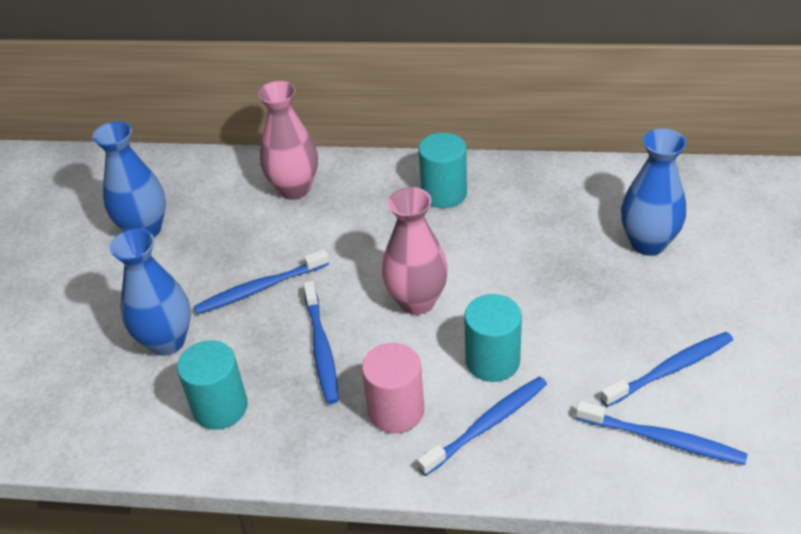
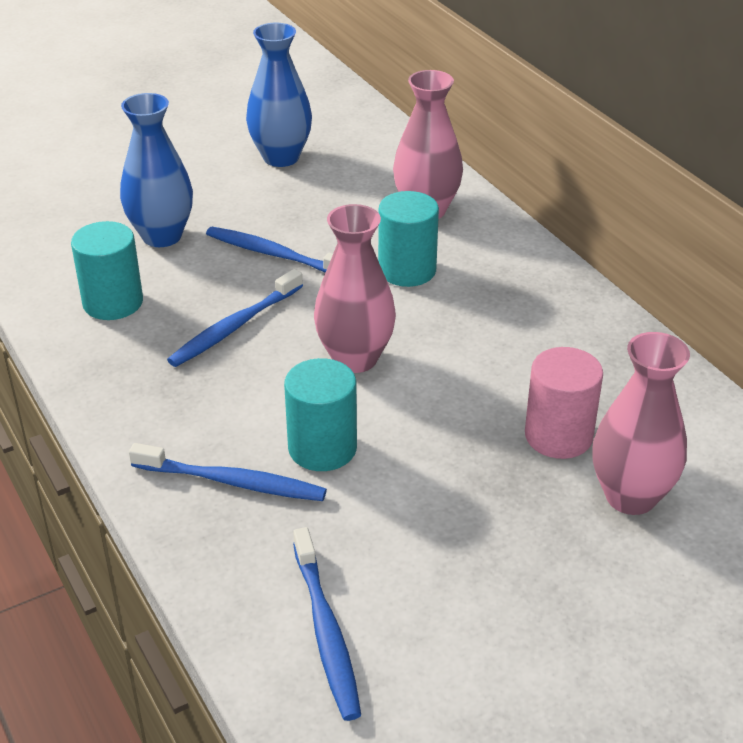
camera: 50 degrees right, 5 degrees down
pink cylinder [362,343,424,433] -> pink cylinder moved to [525,347,603,459]
turquoise cylinder [419,133,467,208] -> turquoise cylinder moved to [378,191,439,287]
blue toothbrush [600,332,733,407] -> none
blue vase [621,129,687,256] -> pink vase [592,332,690,515]

